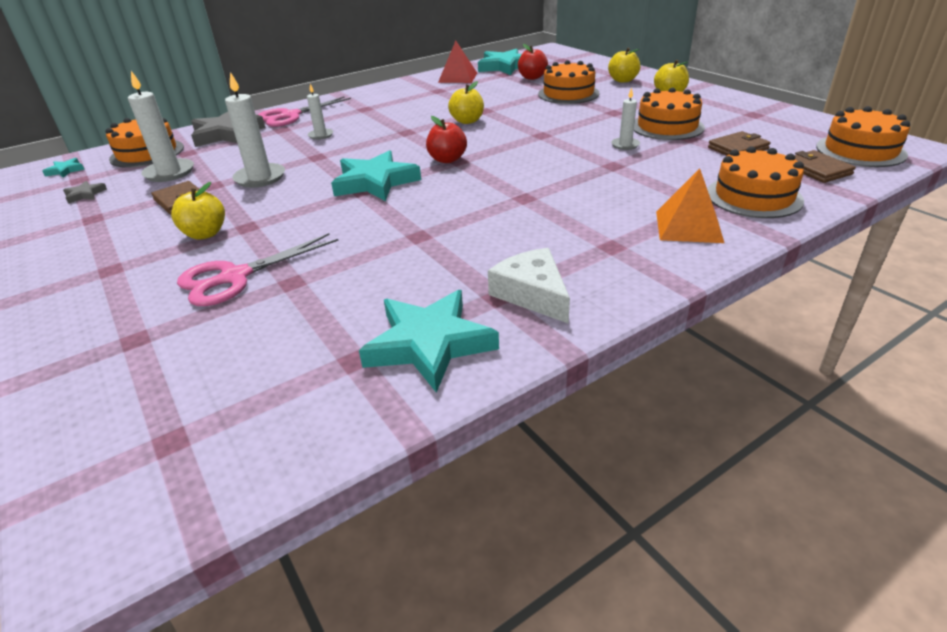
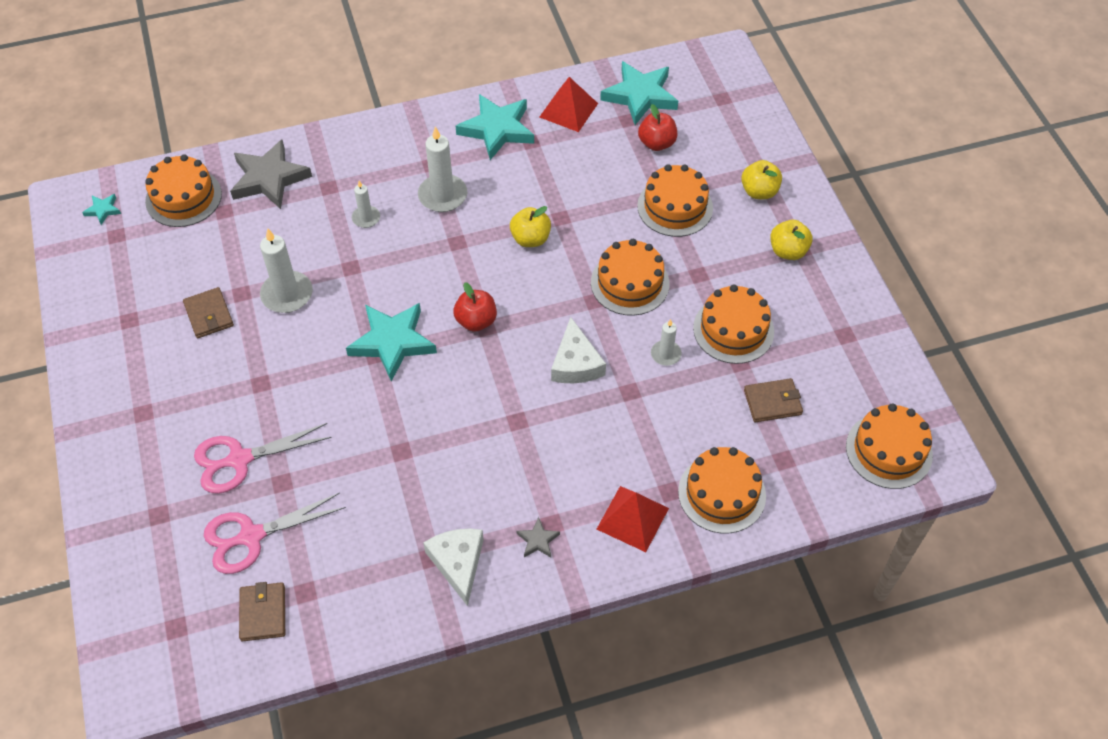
camera: 15 degrees right, 20 degrees up
grey star [63,181,107,204] -> grey star moved to [516,517,560,557]
white candle [128,71,194,182] -> white candle moved to [418,126,467,212]
yellow apple [171,182,225,239] -> none
pink scissors [258,97,351,127] -> pink scissors moved to [204,493,346,574]
turquoise star [359,290,499,393] -> turquoise star moved to [456,94,534,160]
orange pyramid [656,169,724,243] -> red pyramid [597,486,669,552]
brown wallet [795,150,856,183] -> brown wallet moved to [239,582,285,641]
none -> white cheese [551,317,606,383]
none -> orange cake [591,239,670,316]

